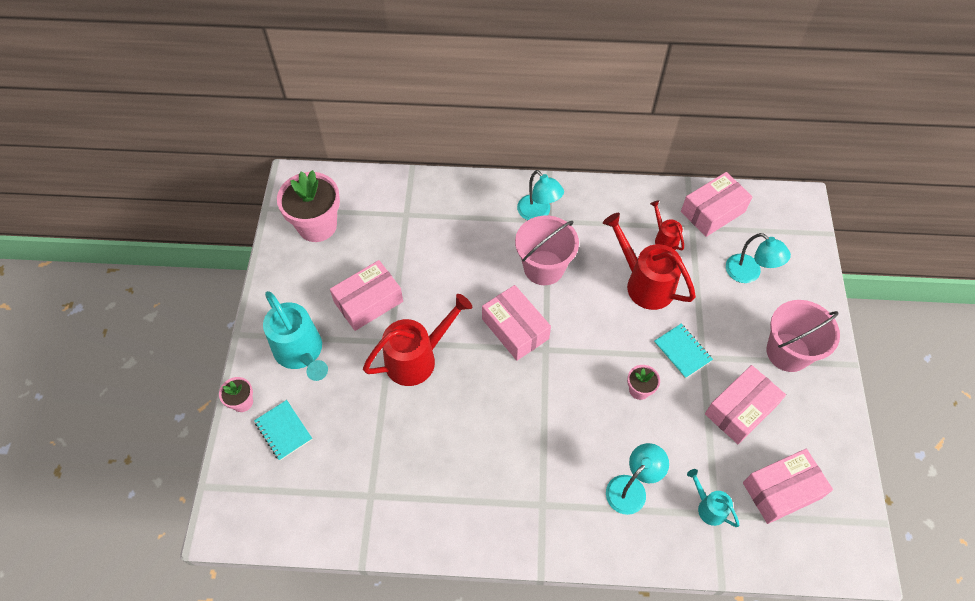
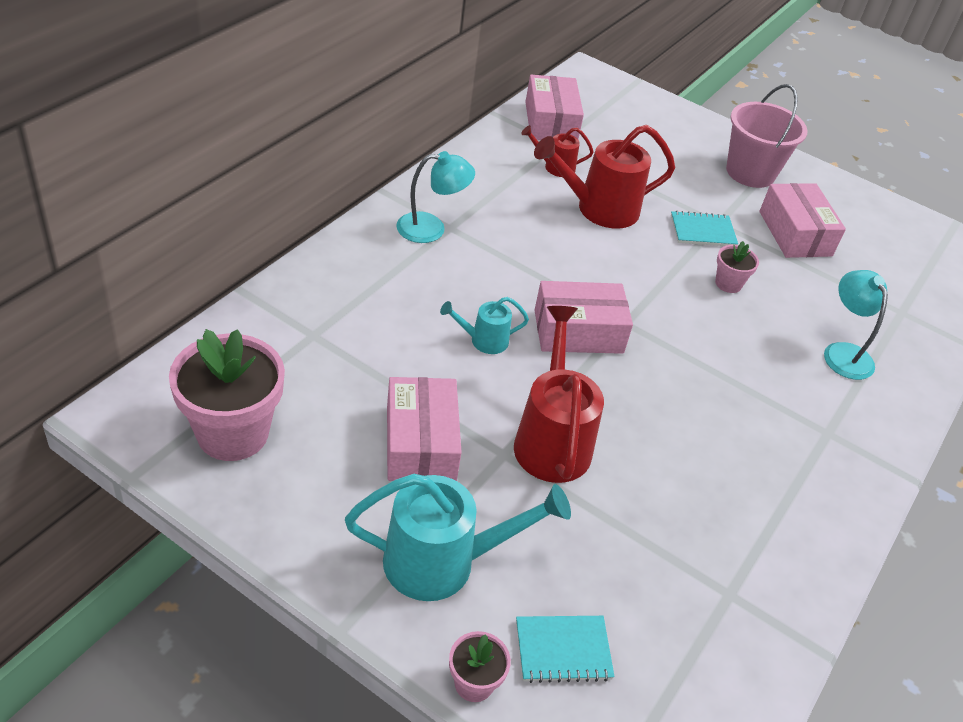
camera: 65 degrees left, 15 degrees down
pink bucket [515,216,579,285] -> none
turquoise watering can [687,469,739,527] -> turquoise watering can moved to [440,297,529,354]
turquoise lamp [726,233,791,283] -> none
pink box [743,449,833,524] -> none

